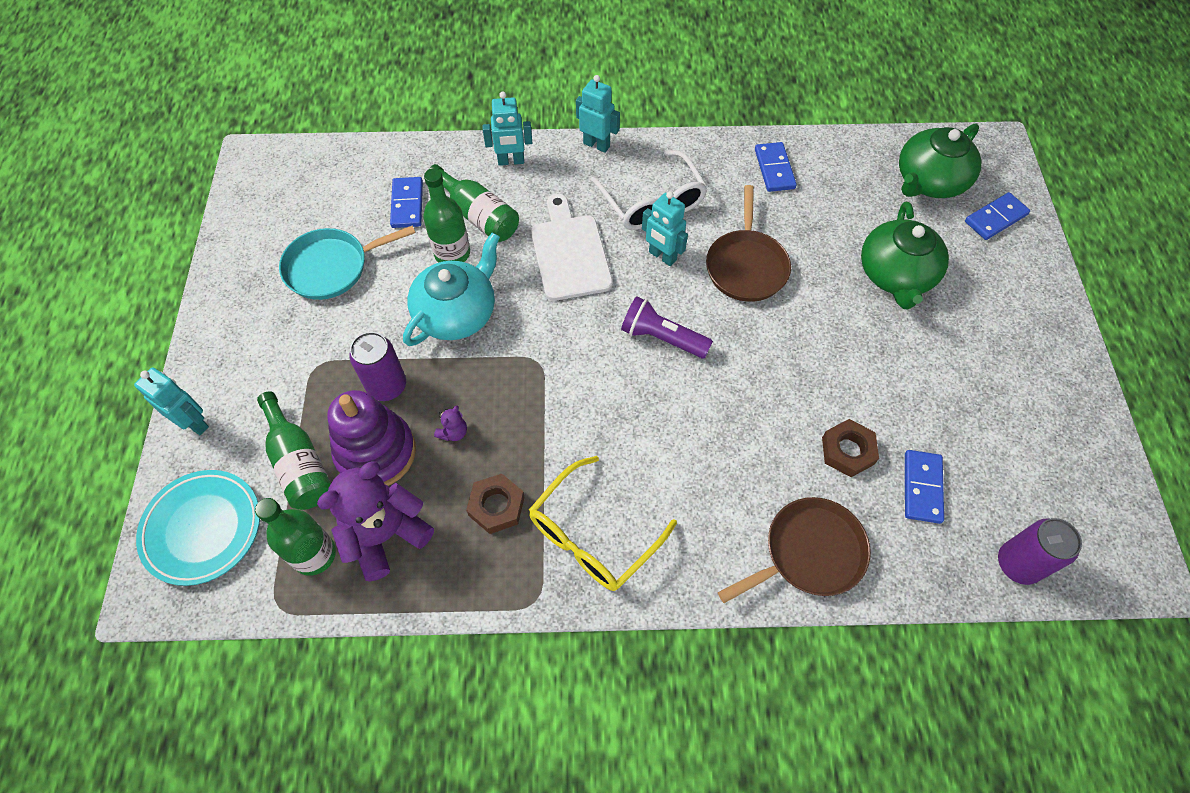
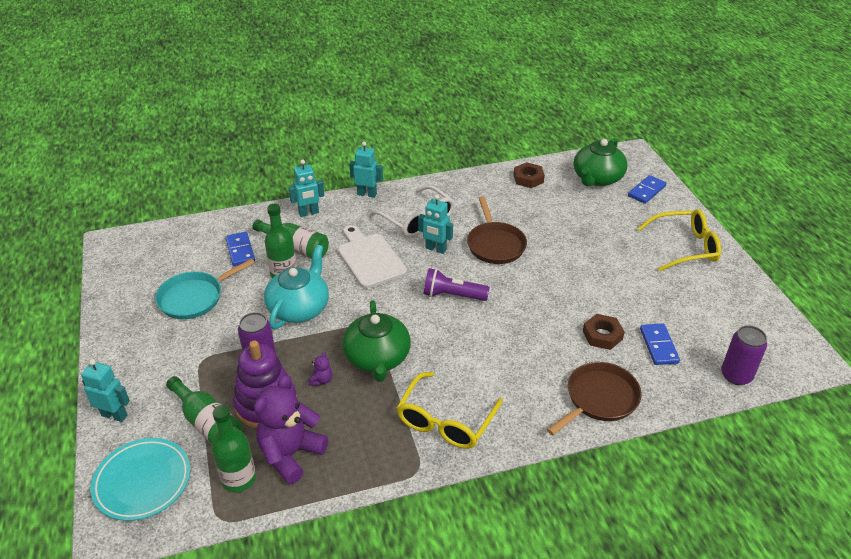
camera: 15 degrees left, 20 degrees down
brown nut [466,474,525,534] -> brown nut moved to [514,162,545,188]
blue domino [755,142,797,192] -> none
green teapot [861,202,949,309] -> green teapot moved to [342,301,411,382]
none -> yellow glasses [638,209,721,271]

